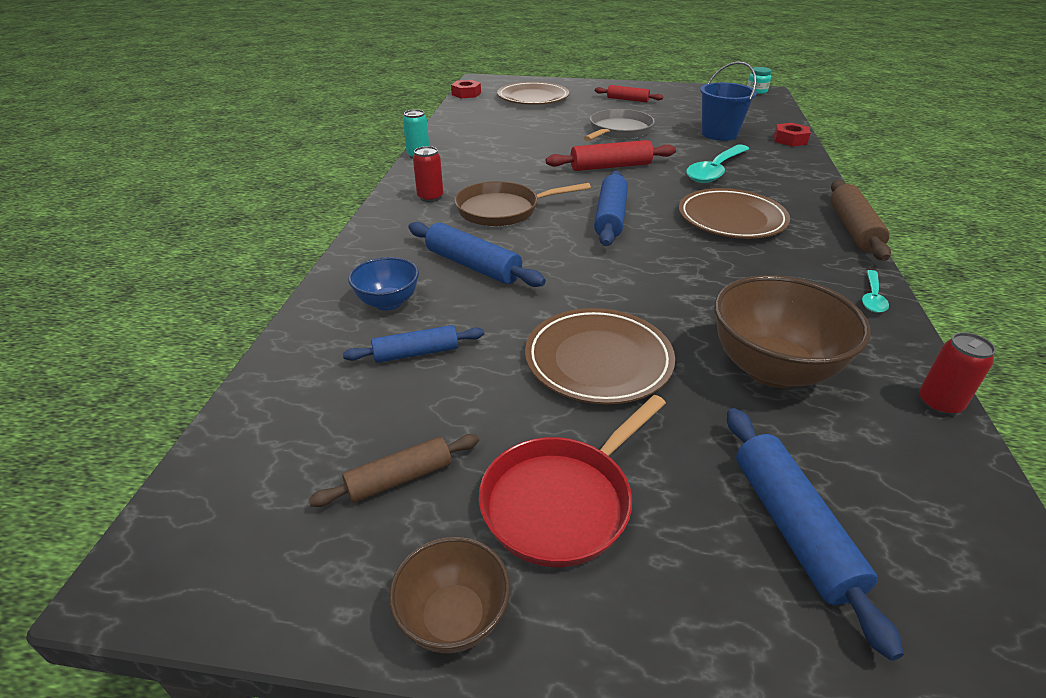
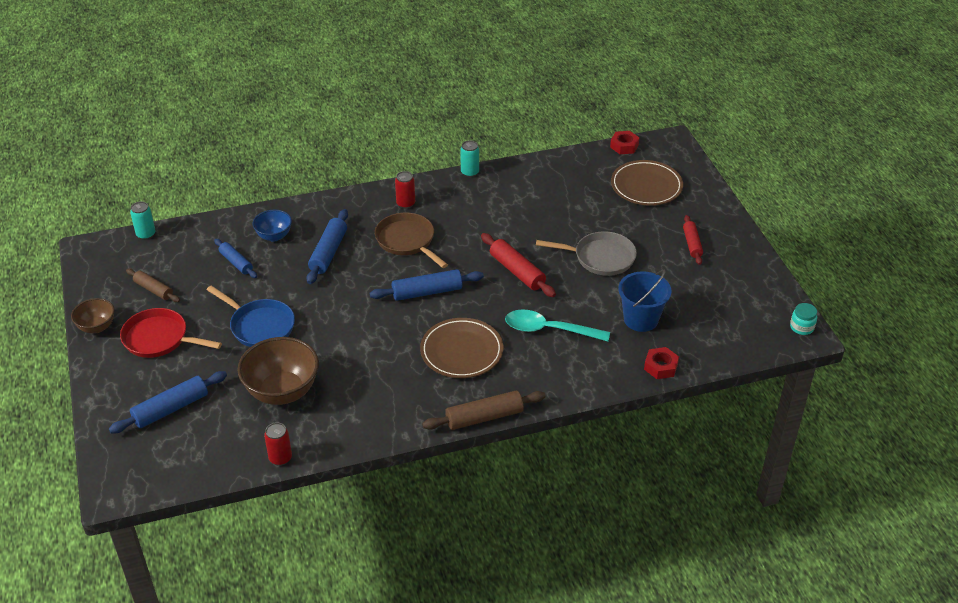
camera: 65 degrees right, 5 degrees up
brown plate [525,308,675,404] -> blue pan [207,285,295,347]
turquoise spoon [862,270,889,313] -> none
none -> turquoise can [130,201,156,240]

